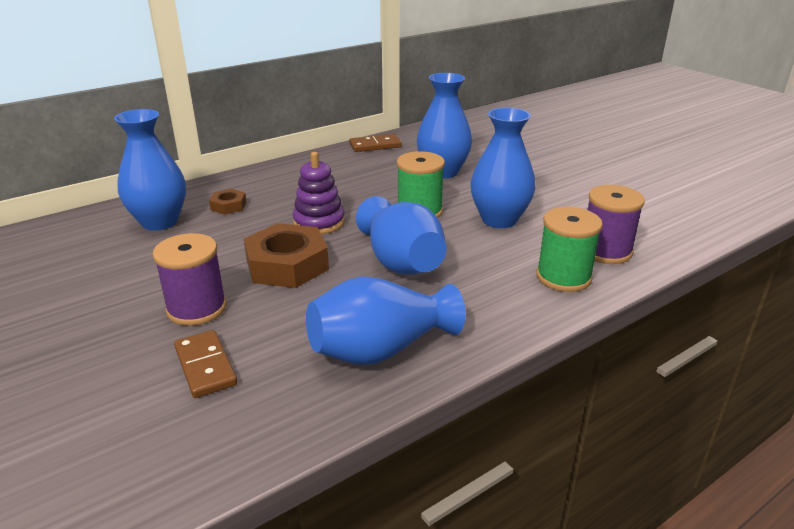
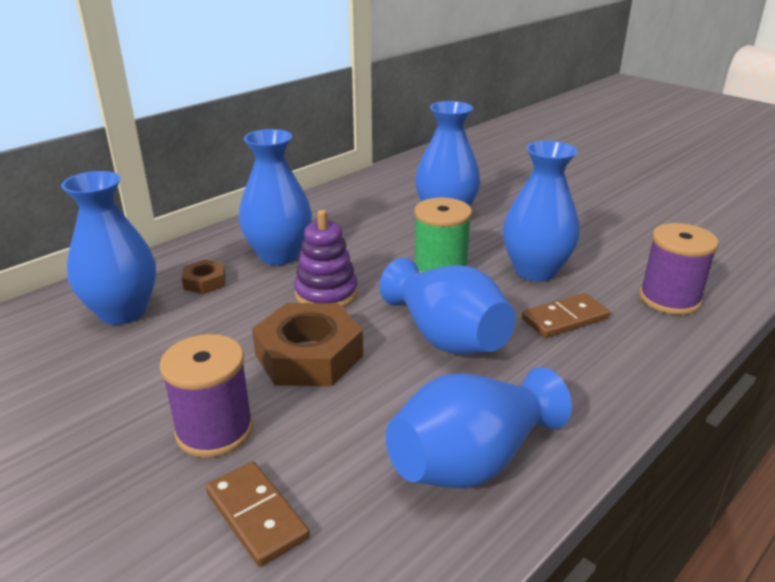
camera: 10 degrees left, 0 degrees up
brown domino [349,134,402,152] -> brown domino moved to [522,293,610,338]
green spool [536,207,603,292] -> none
none -> blue vase [239,129,312,265]

